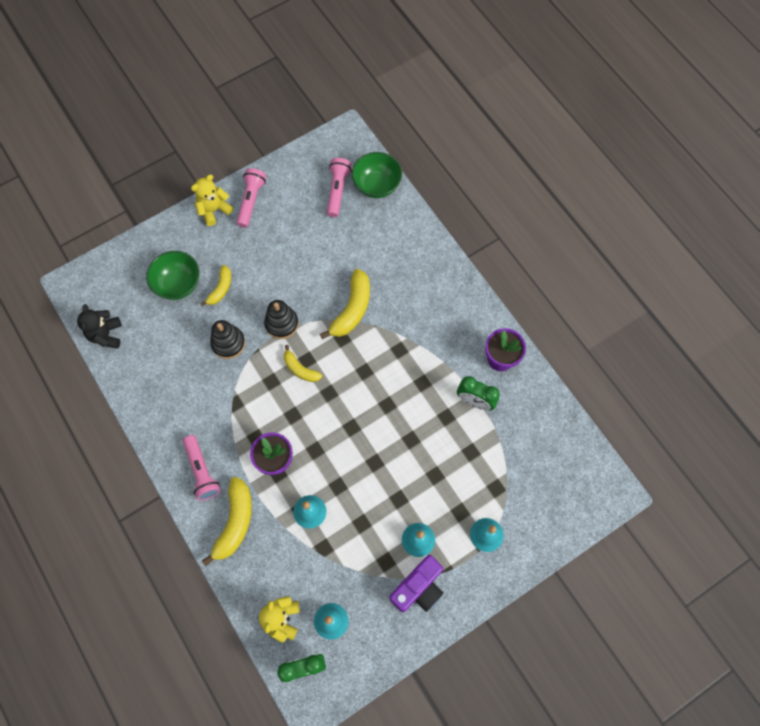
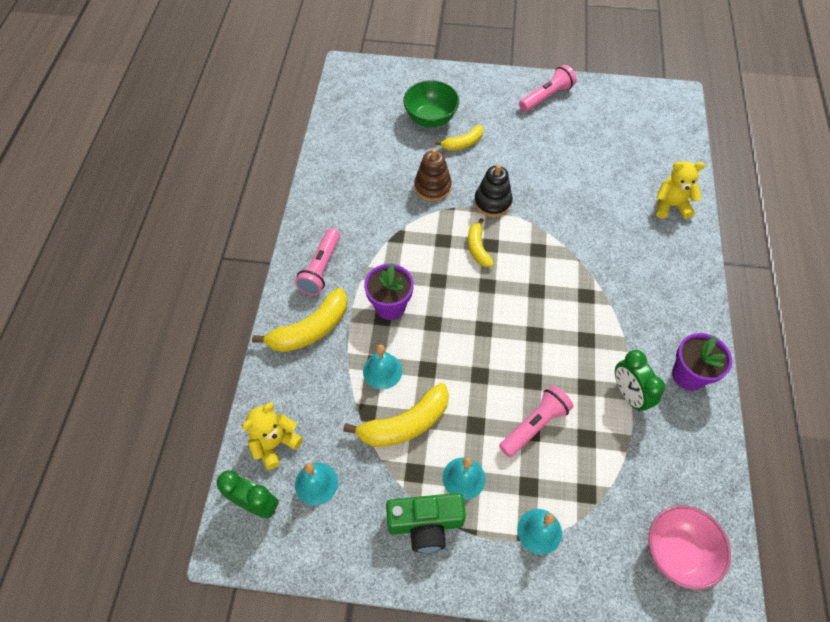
camera: 40 degrees right, 10 degrees down
black teddy bear [77,304,121,349] -> none
yellow teddy bear [191,175,233,226] -> yellow teddy bear moved to [656,161,705,219]
black stacking toy [210,320,245,359] -> brown stacking toy [414,148,452,201]
yellow banana [320,269,370,339] -> yellow banana moved to [343,383,449,447]
pink flashlight [327,158,352,217] -> pink flashlight moved to [499,385,573,457]
green bowl [352,152,402,198] -> none
purple camera [389,555,443,612] -> green camera [386,493,466,552]
none -> pink bowl [648,505,731,590]

